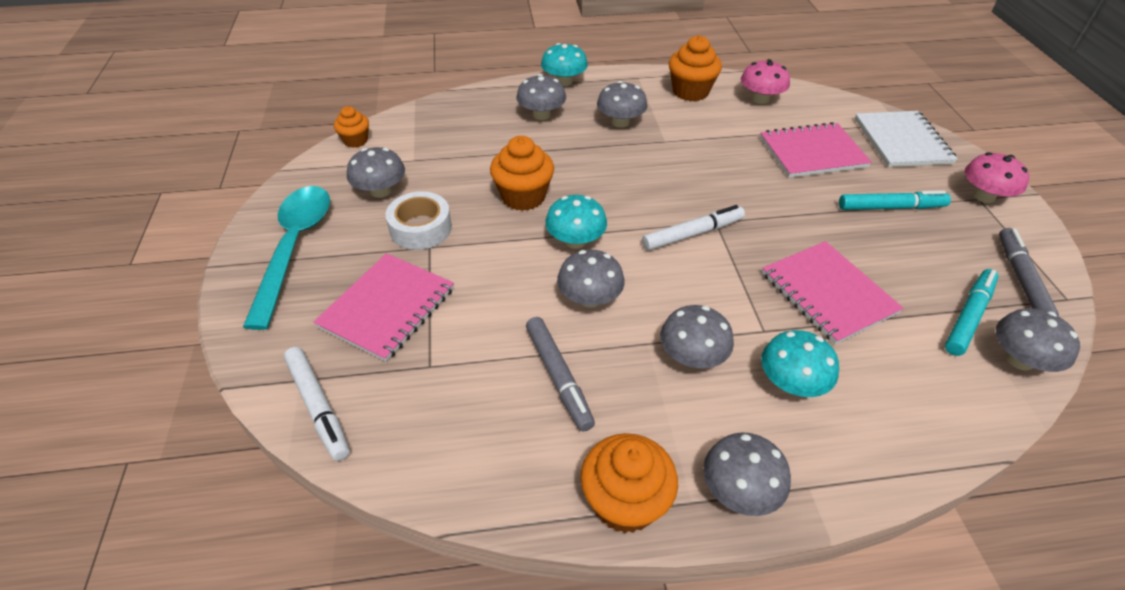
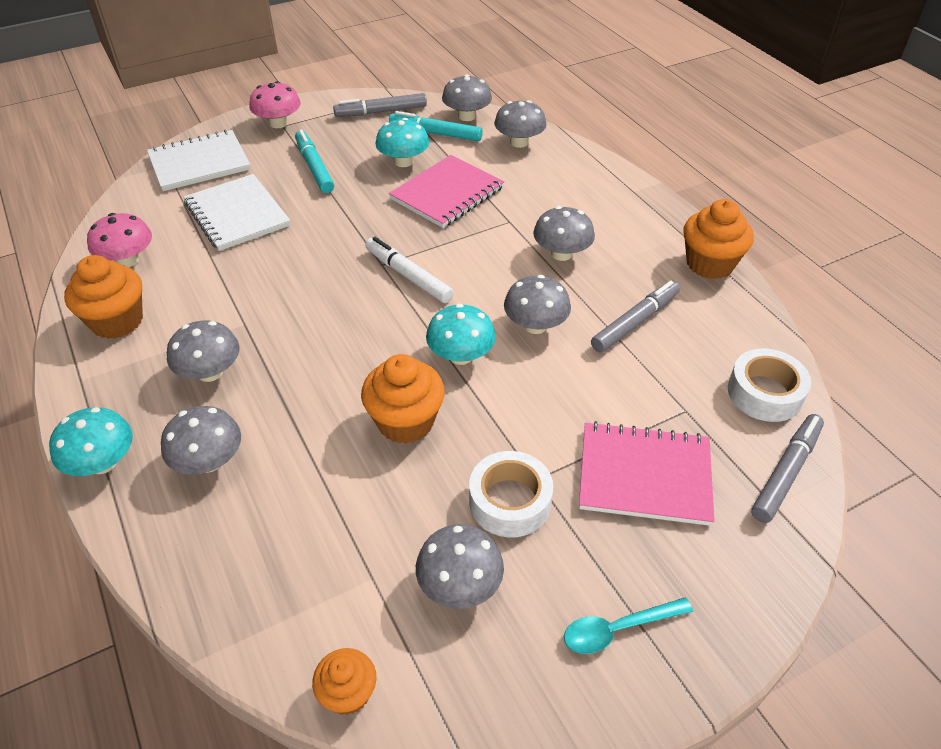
camera: 110 degrees left, 0 degrees up
turquoise spoon [243,186,330,330] -> turquoise spoon [564,597,693,654], size x0.50
white marker [284,347,350,461] -> grey marker [751,414,824,523]
grey mushroom [703,432,791,516] -> grey mushroom moved to [494,100,547,148]
pink notebook [760,122,872,178] -> white notebook [184,174,290,251]
turquoise mushroom [761,330,839,397] -> turquoise mushroom moved to [376,118,429,167]
none -> white tape [728,348,811,422]

